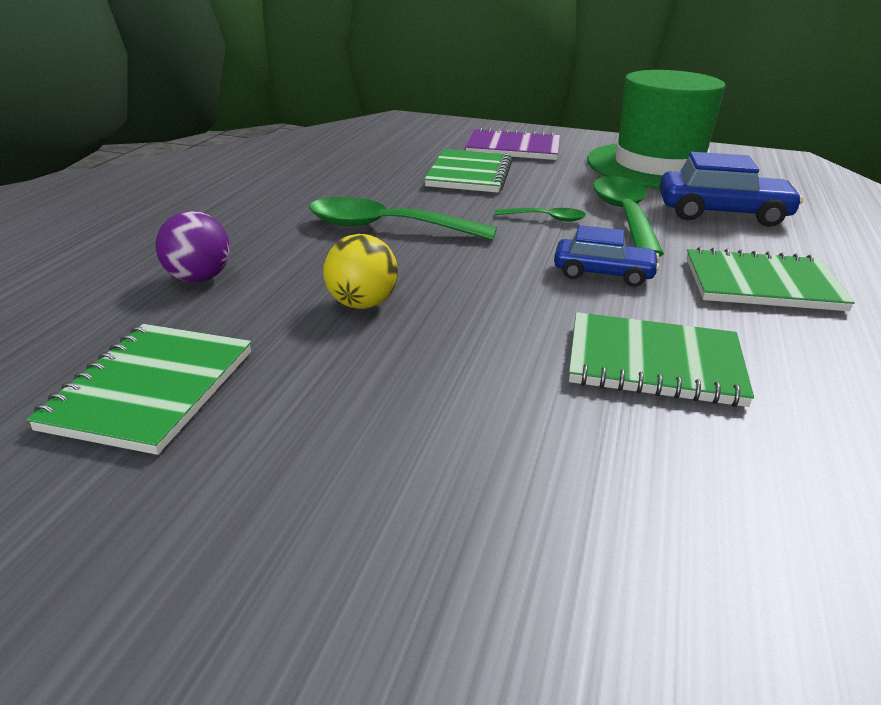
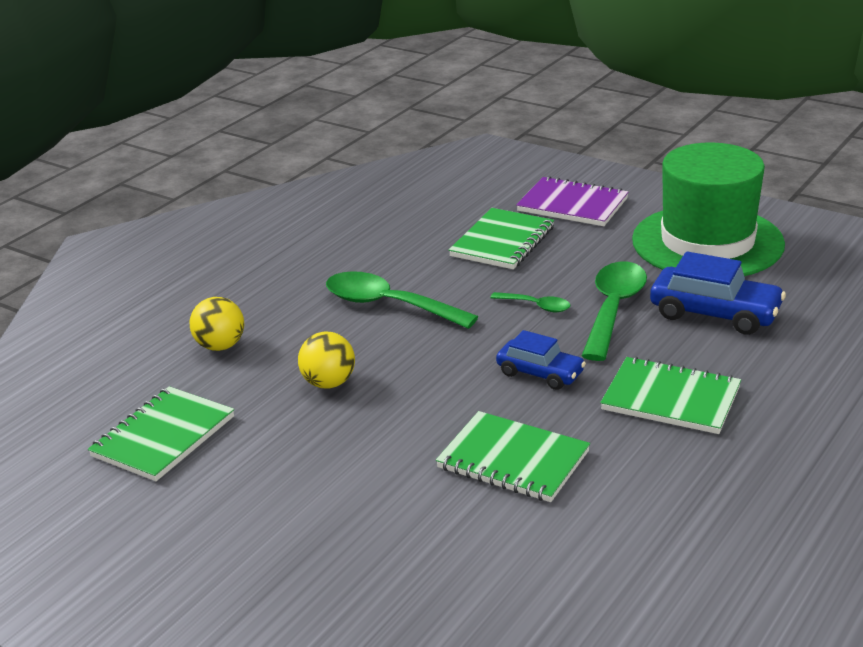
camera: 20 degrees right, 0 degrees up
purple ball [156,211,230,282] -> yellow ball [190,297,244,351]

